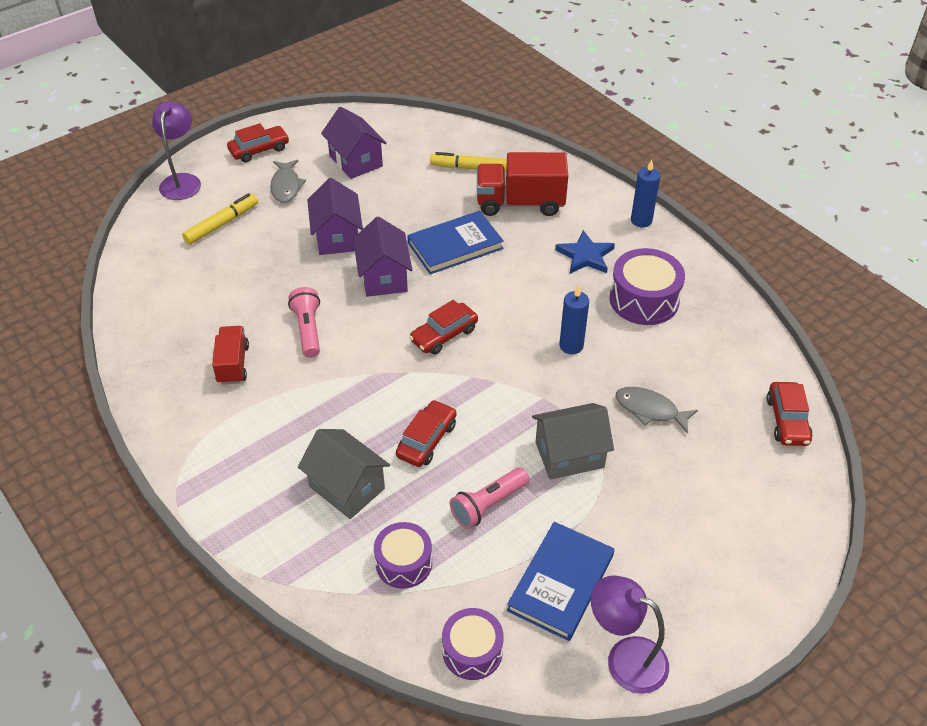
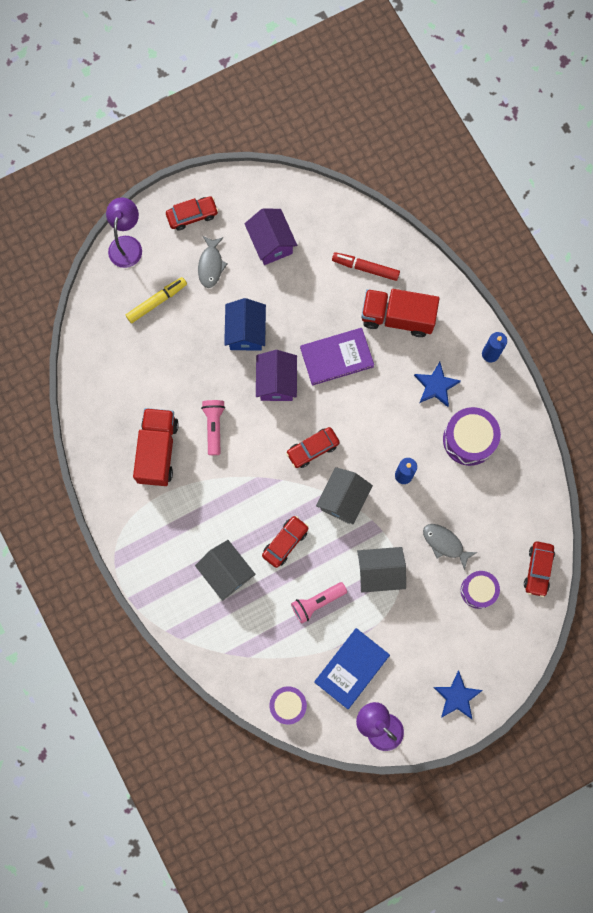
camera: 10 degrees right, 30 degrees up
red truck [212,326,249,385] -> red truck [133,408,179,486], size x1.67
purple house [307,178,363,255] -> blue house [224,298,266,351]
purple drum [374,522,432,589] -> purple drum moved to [461,571,500,609]
blue book [407,211,504,274] -> purple book [300,328,374,386]
yellow marker [430,152,507,172] -> red marker [332,252,400,281]
none -> grey house [316,467,373,524]
none -> blue star [433,671,483,719]

